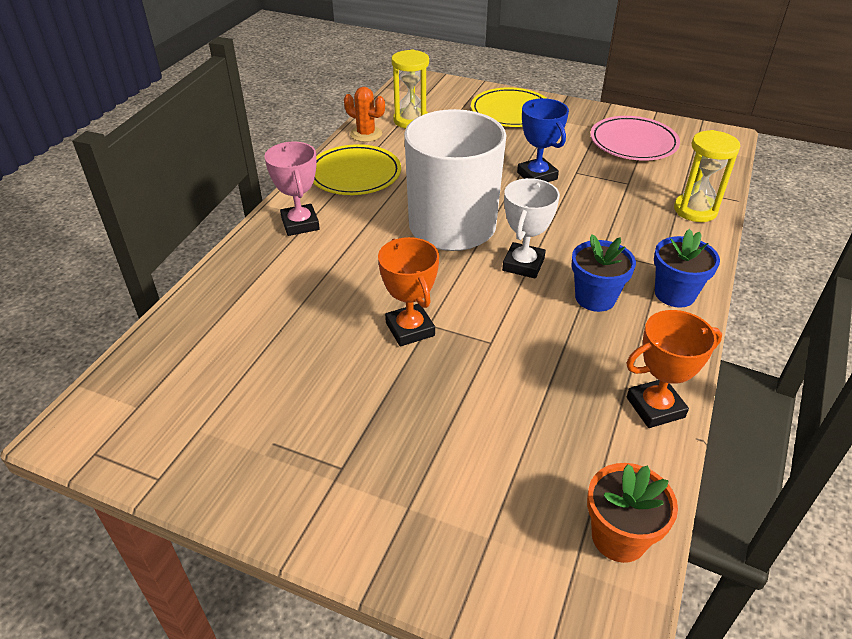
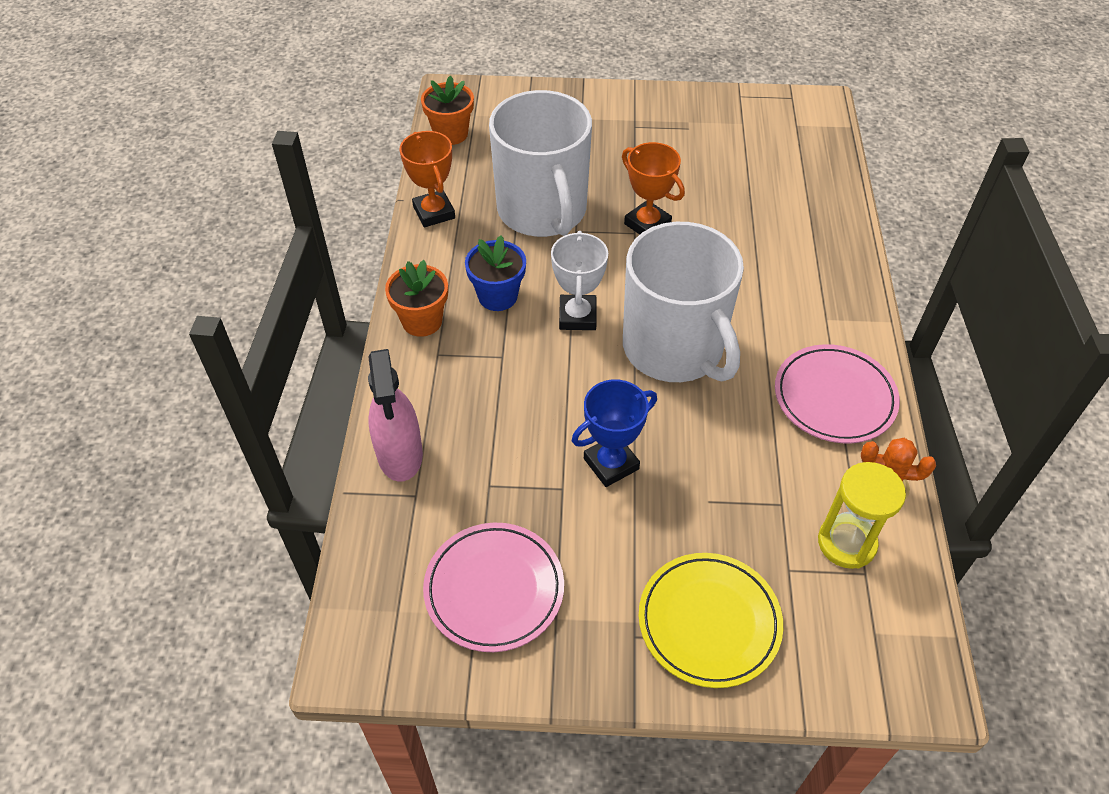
camera: 160 degrees right, 10 degrees up
pink trophy [264,142,320,236] -> none
yellow plate [313,144,401,195] -> pink plate [775,344,900,444]
blue trophy [517,98,569,182] -> blue trophy turned 75 degrees counterclockwise [572,380,657,487]
orange trophy [626,310,722,428] -> orange trophy turned 75 degrees counterclockwise [400,131,455,227]
blue flower pot [654,229,720,308] -> orange flower pot [385,260,448,337]
yellow hourglass [674,130,740,222] -> pink spray bottle [368,349,423,482]
none -> white mug [489,90,592,237]

